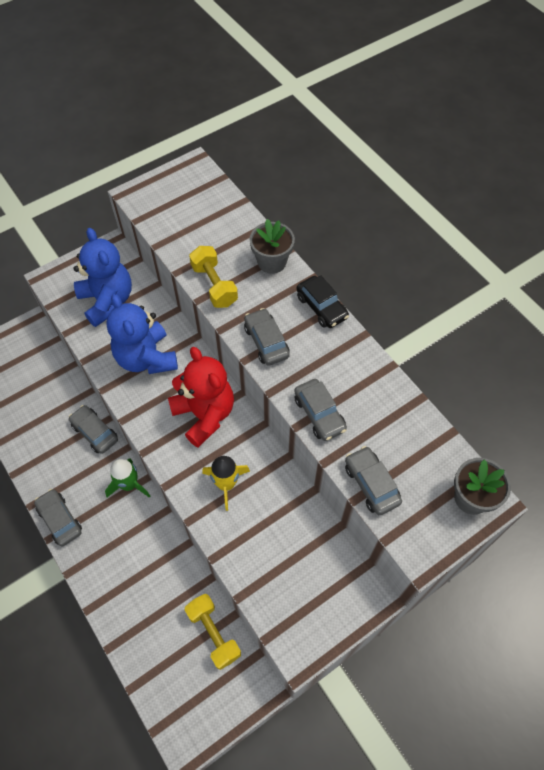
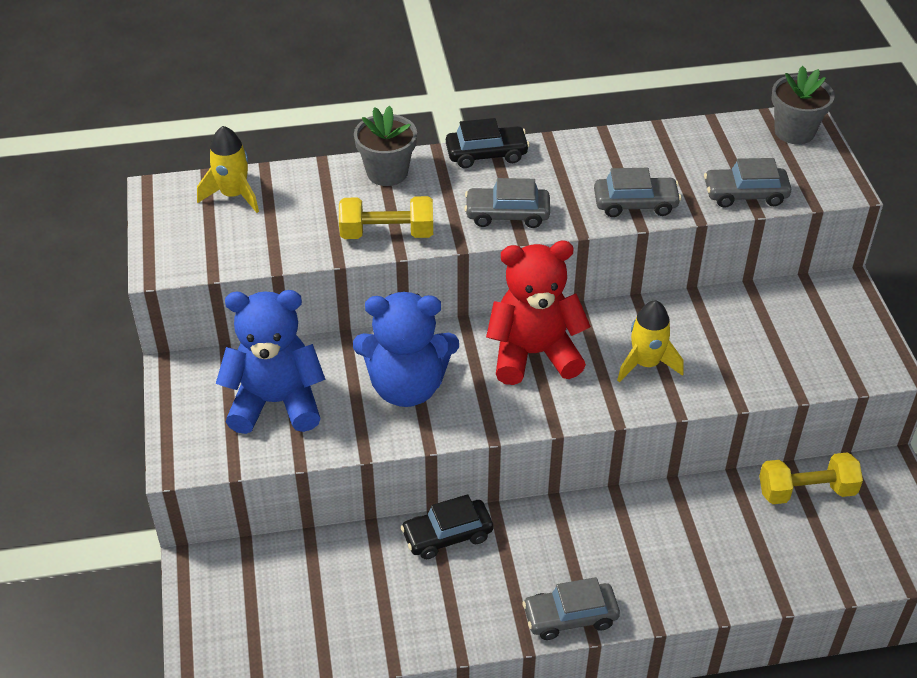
camera: 65 degrees left, 15 degrees down
grey car [69,405,118,454] -> black car [401,494,493,559]
green rocket [105,459,150,498] -> none
none -> yellow rocket [197,126,259,213]

